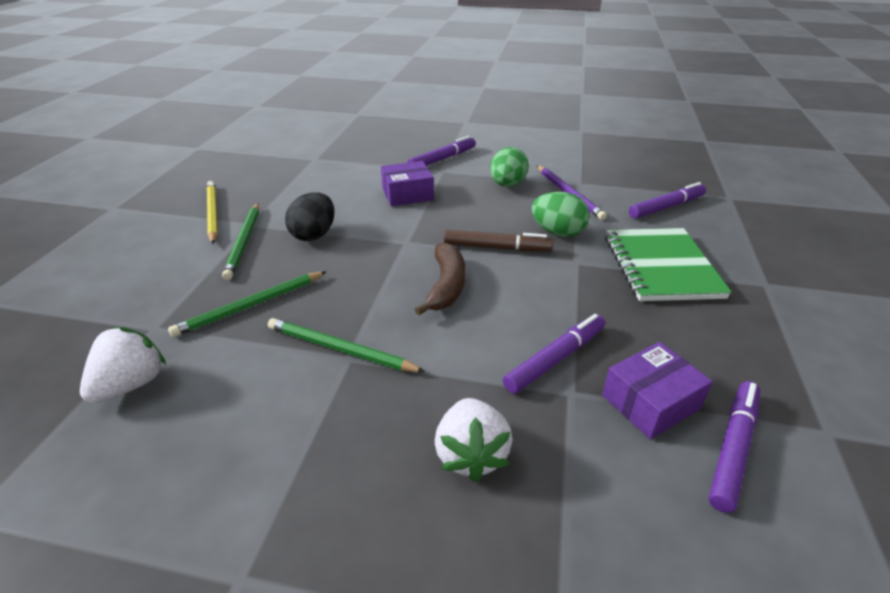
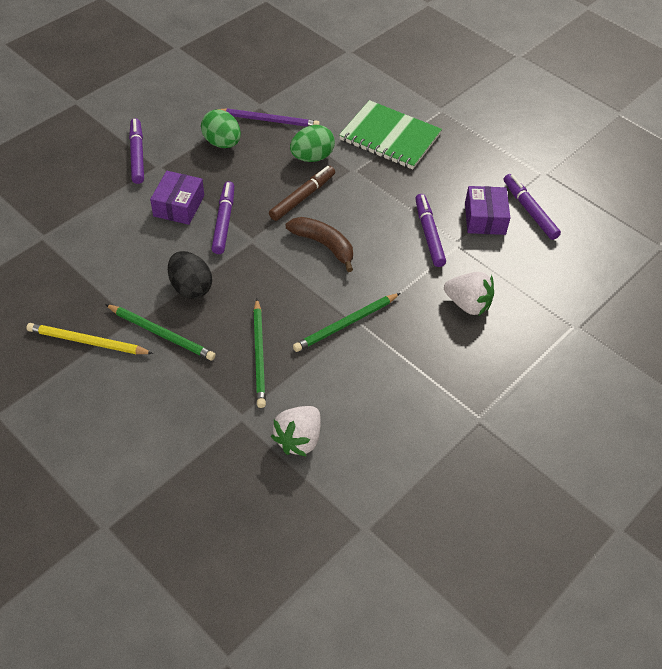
camera: 60 degrees left, 15 degrees up
white strawberry [80,327,166,403] -> white strawberry turned 120 degrees counterclockwise [271,406,321,457]
purple marker [629,182,706,219] -> purple marker moved to [211,181,234,254]

